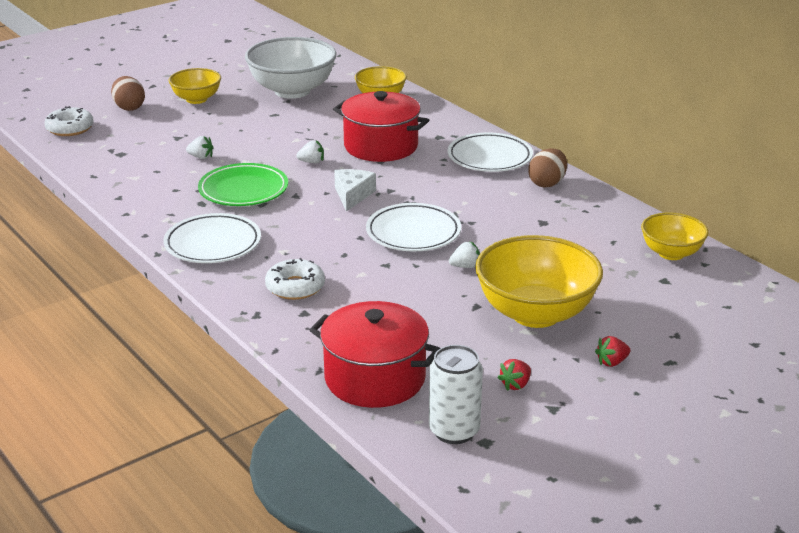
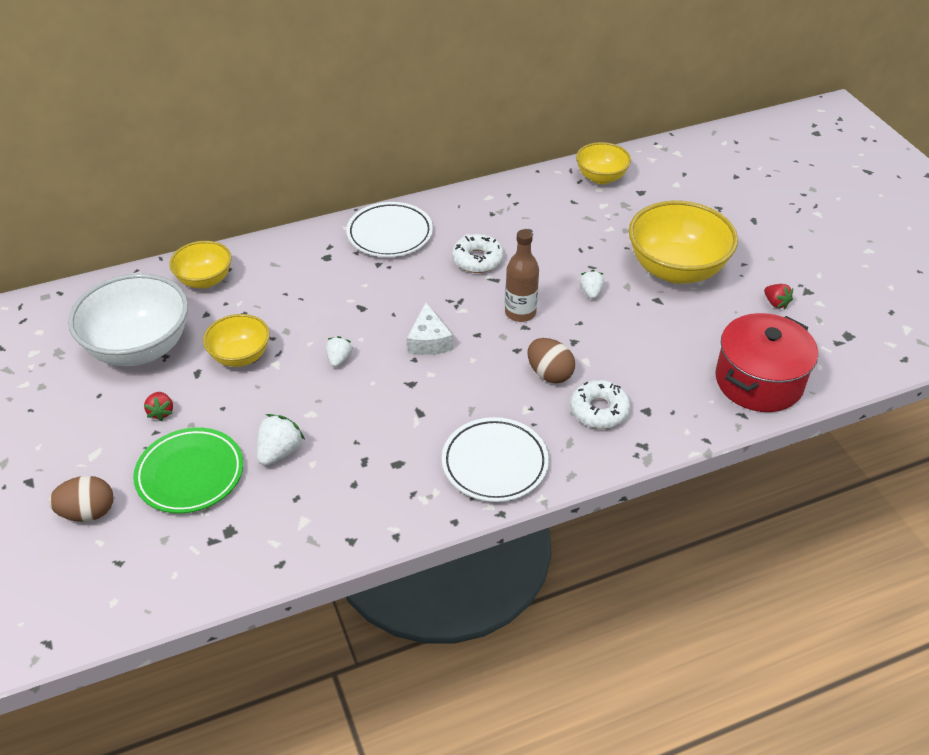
camera: 75 degrees left, 15 degrees up
white donut [44,106,94,136] -> white donut moved to [452,234,504,273]
yellow bowl [169,68,221,104] -> yellow bowl moved to [203,314,270,367]
white strawberry [186,136,214,159] -> white strawberry [257,414,305,466], size x1.54
green plate [198,163,288,206] -> green plate moved to [133,427,243,514]
red pot [333,91,429,162] -> none
white cheese [334,169,376,212] -> white cheese turned 120 degrees counterclockwise [407,303,453,355]
white plate [366,203,461,251] -> brown bottle [505,229,539,322]
white can [429,345,483,444] -> none
brown egg [528,148,567,187] -> brown egg moved to [528,338,575,383]
red strawberry [595,336,631,367] -> red strawberry moved to [144,392,173,421]

